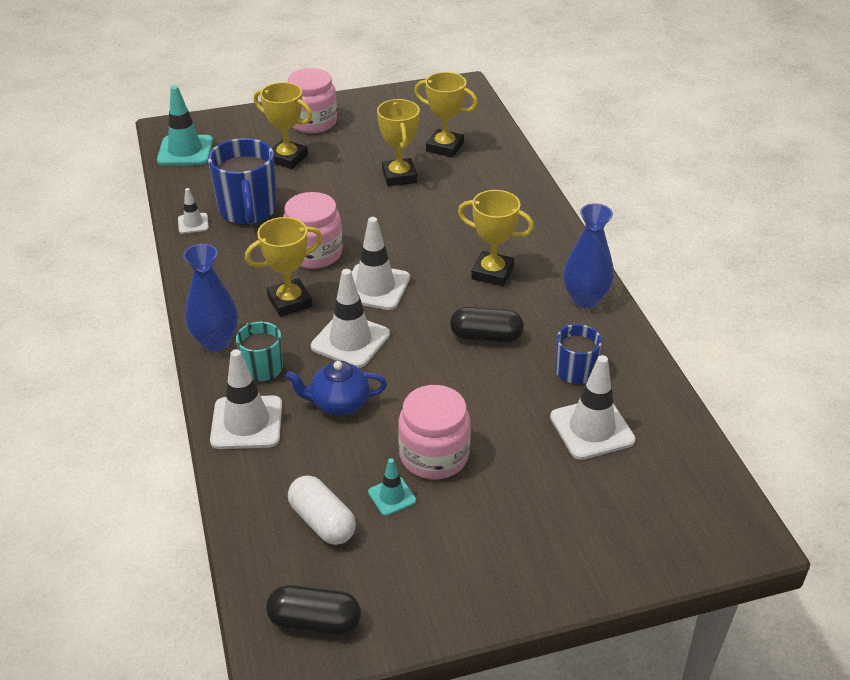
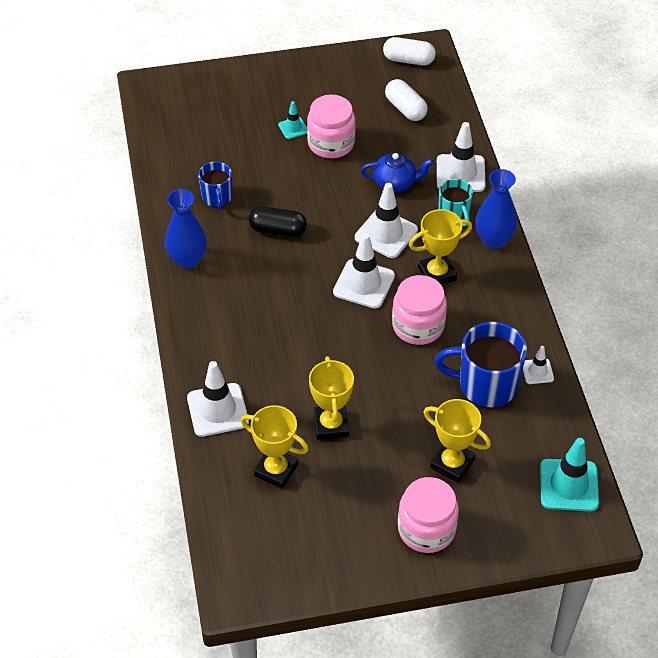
camera: 175 degrees left, 10 degrees up
blue mug [208,138,277,225] -> blue mug turned 75 degrees counterclockwise [434,322,527,407]
black capsule [266,585,361,635] -> white capsule [383,37,436,66]
turquoise traffic cone [368,458,416,516] -> turquoise traffic cone moved to [278,101,307,139]
yellow trophy [458,190,534,286] -> none
white traffic cone [550,355,636,460] -> white traffic cone moved to [187,361,249,437]

